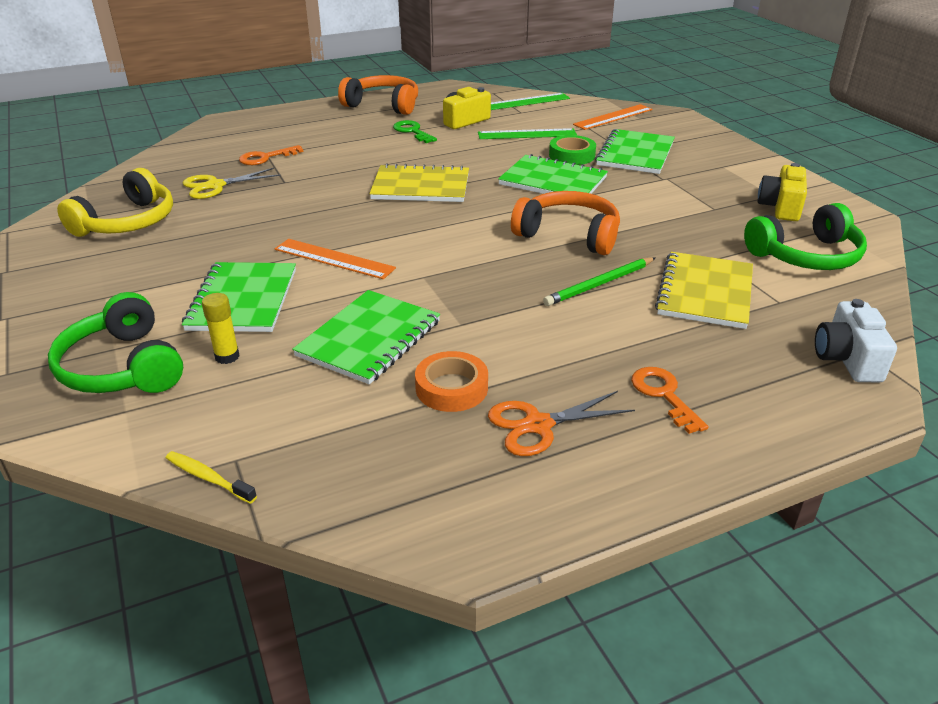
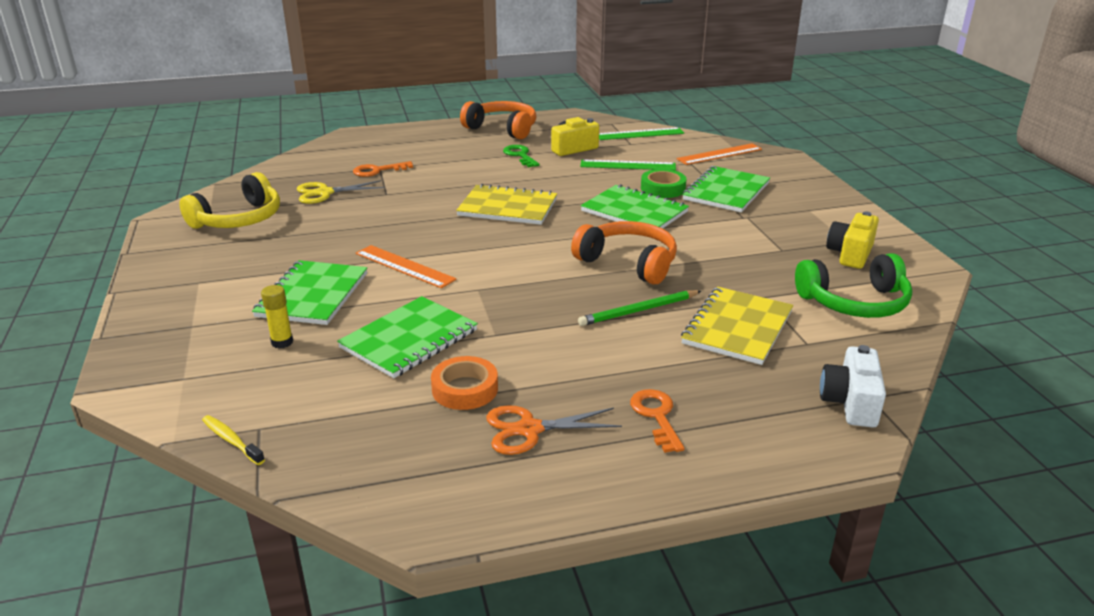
camera: 10 degrees right, 5 degrees down
green headphones [48,292,183,393] -> none

